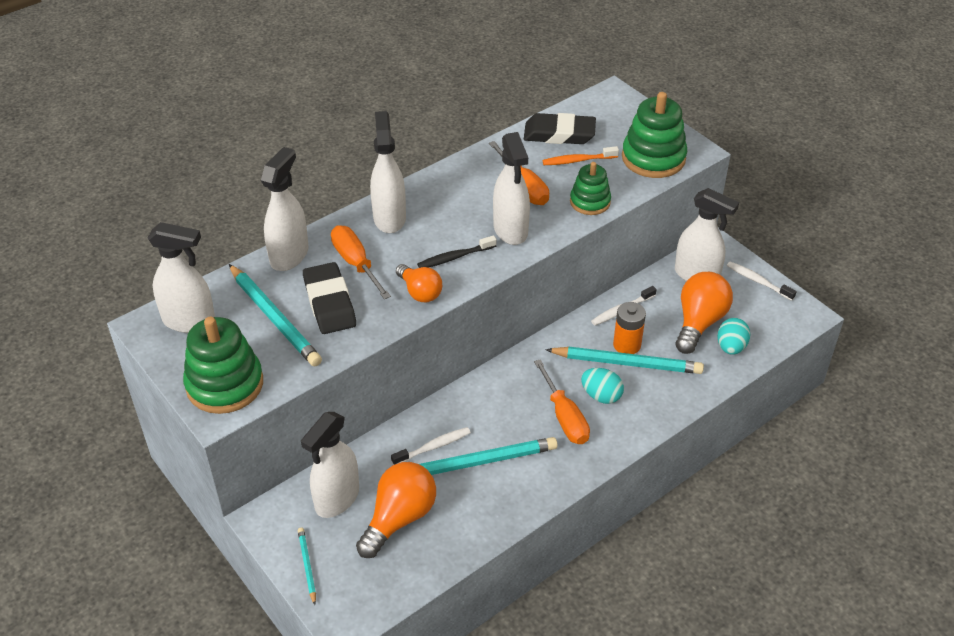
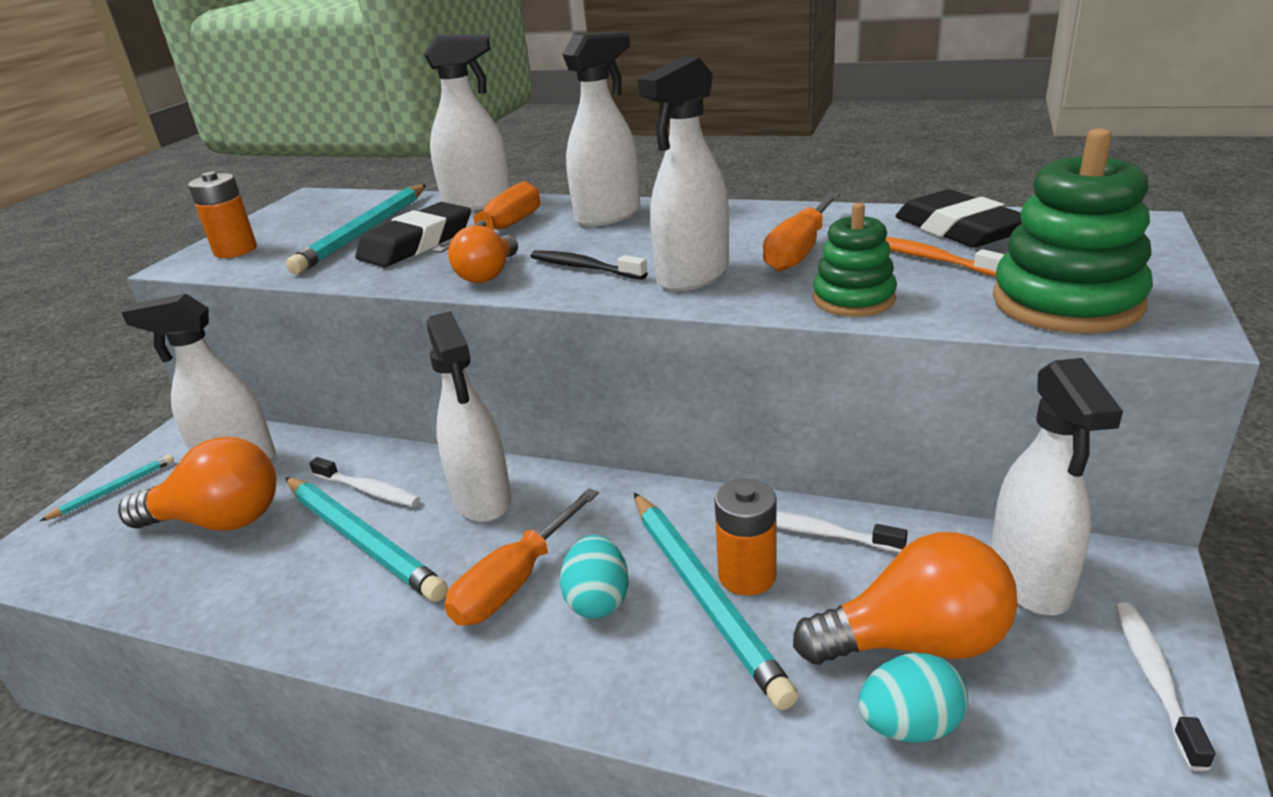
camera: 60 degrees right, 15 degrees down
white spray bottle [148,222,215,333] -> white spray bottle moved to [427,311,511,522]
green stacking toy [183,317,263,414] -> orange battery [188,171,257,258]

